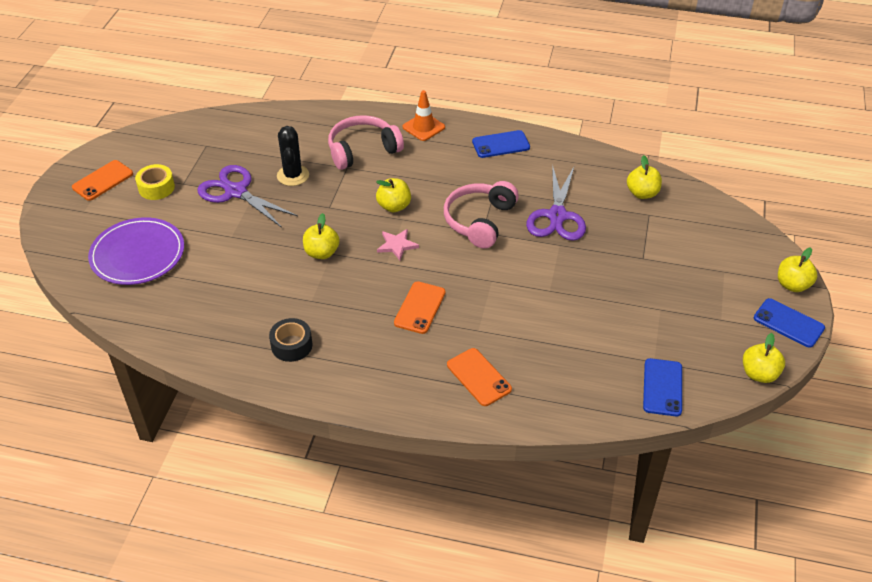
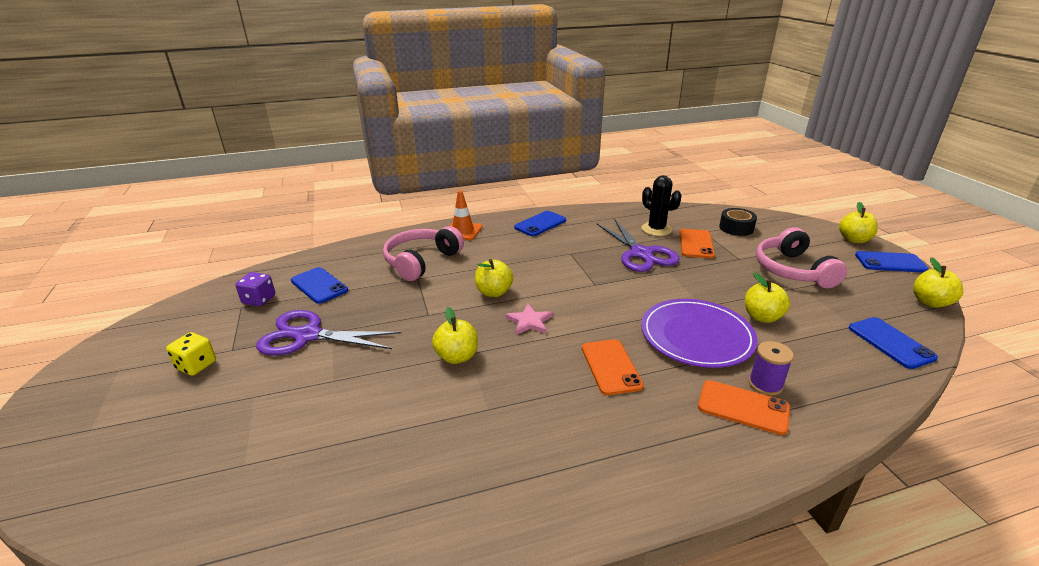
camera: 30 degrees left, 15 degrees down
orange phone [72,160,133,201] -> orange phone moved to [680,229,715,259]
purple plate [88,217,184,285] -> purple plate moved to [641,299,758,368]
yellow tape [135,164,175,200] -> yellow dice [166,332,216,376]
black tape [269,318,312,362] -> black tape moved to [719,208,757,236]
black cactus [277,126,309,186] -> black cactus moved to [641,175,682,236]
pink headphones [444,181,519,249] -> pink headphones moved to [756,227,847,288]
yellow apple [627,155,662,199] -> yellow apple moved to [745,272,790,323]
none -> purple dice [235,272,275,306]
none -> blue phone [291,267,348,304]
none -> purple spool [749,341,794,396]

